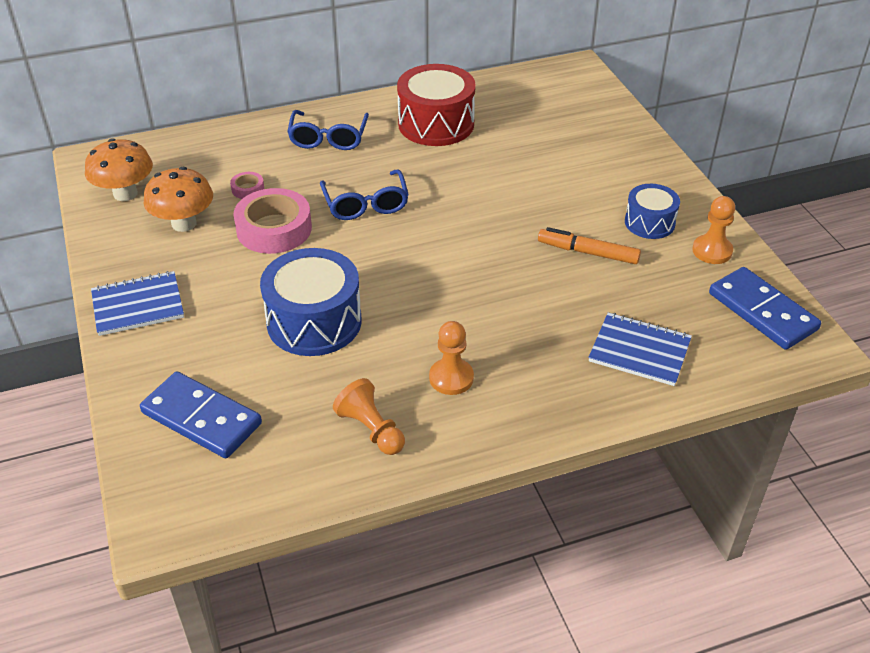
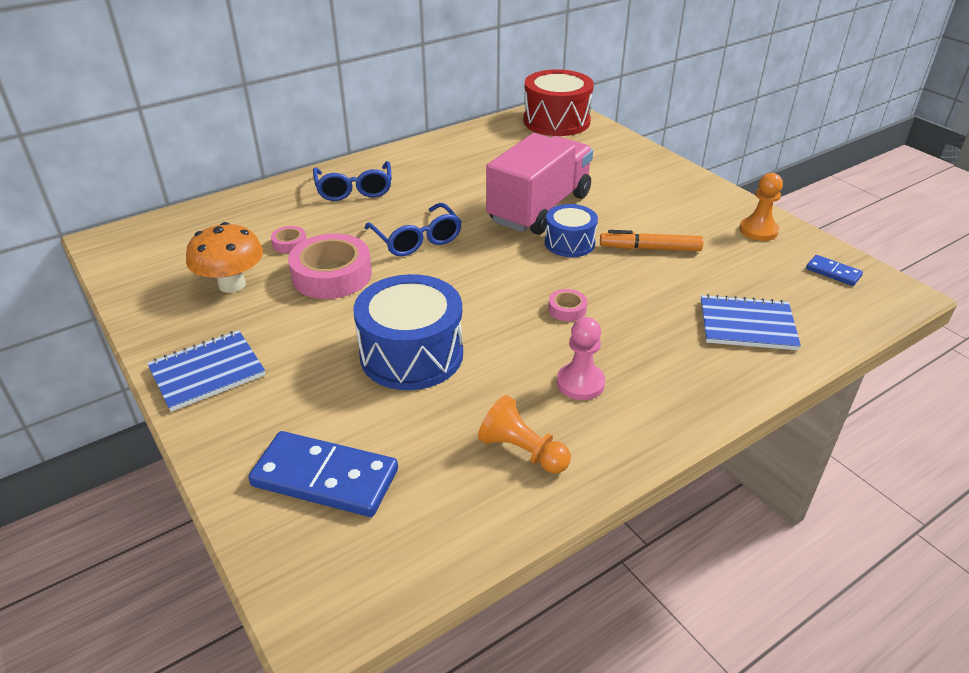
camera: 15 degrees left, 5 degrees down
orange mushroom [85,138,153,201] -> none
red drum [397,64,476,146] -> red drum moved to [523,69,594,136]
orange pawn [429,321,474,395] -> pink pawn [557,317,605,400]
blue drum [625,184,680,239] -> blue drum moved to [545,204,598,257]
blue domino [709,267,821,350] -> blue domino [806,255,863,286], size x0.49
none -> pink truck [486,133,593,235]
none -> pink tape [548,289,587,321]

